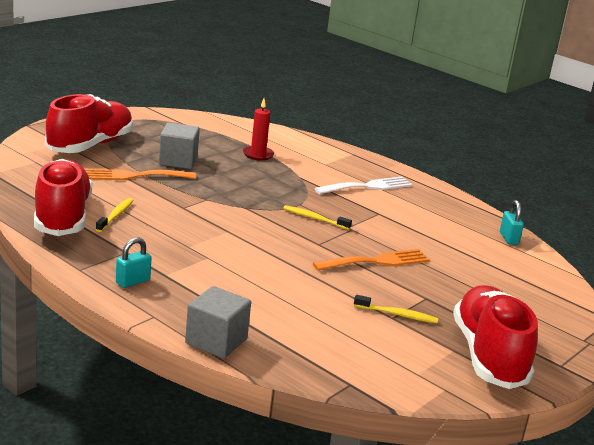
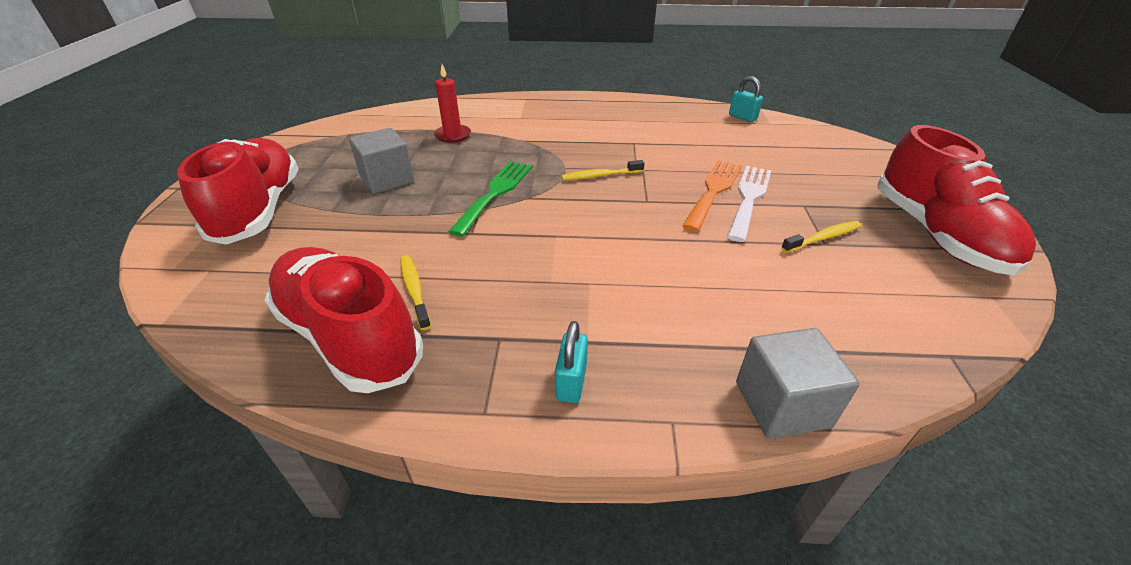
camera: 35 degrees left, 15 degrees up
orange fork [85,169,196,180] -> none
white fork [314,176,413,194] -> white fork moved to [727,166,771,242]
red shoe [453,285,538,389] -> red shoe turned 150 degrees counterclockwise [877,125,1036,276]
none -> green fork [448,161,532,237]

